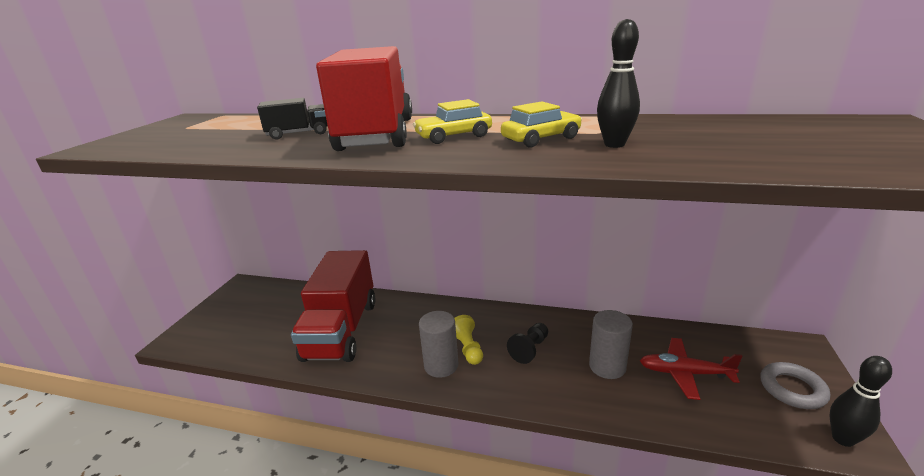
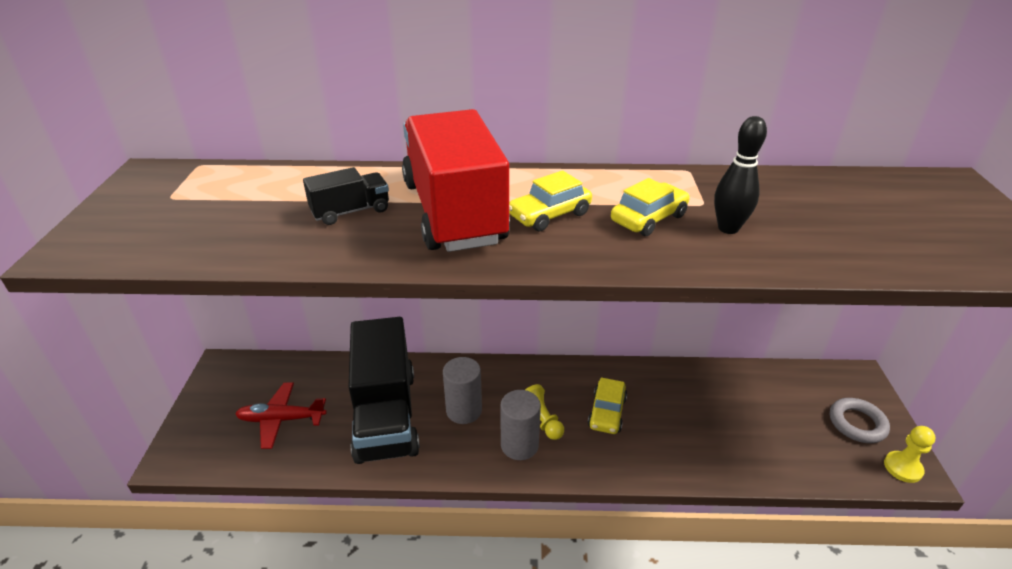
camera: 15 degrees left, 10 degrees up
red truck [291,250,375,362] -> black truck [348,317,420,464]
black pawn [507,323,548,364] -> yellow car [587,377,627,434]
grey cylinder [589,310,633,379] -> grey cylinder moved to [443,357,482,424]
red plane [640,338,743,400] -> red plane moved to [235,382,327,449]
black bowling pin [829,356,892,447] -> yellow pawn [884,426,936,483]

